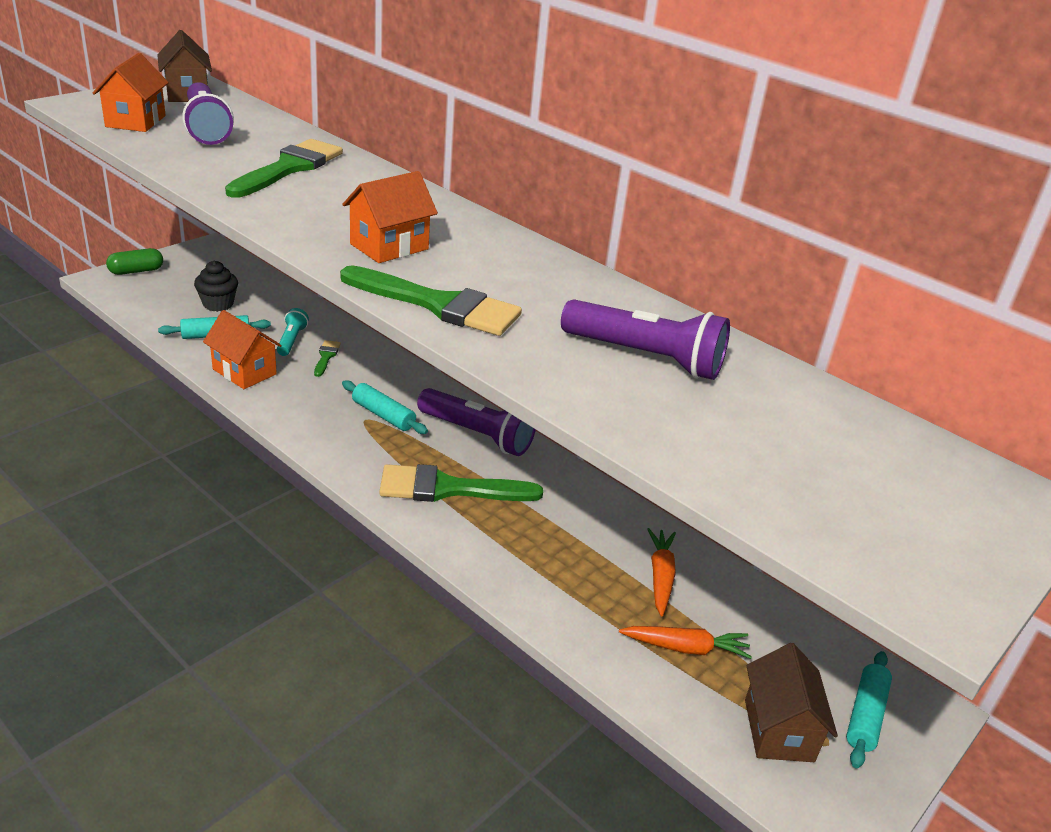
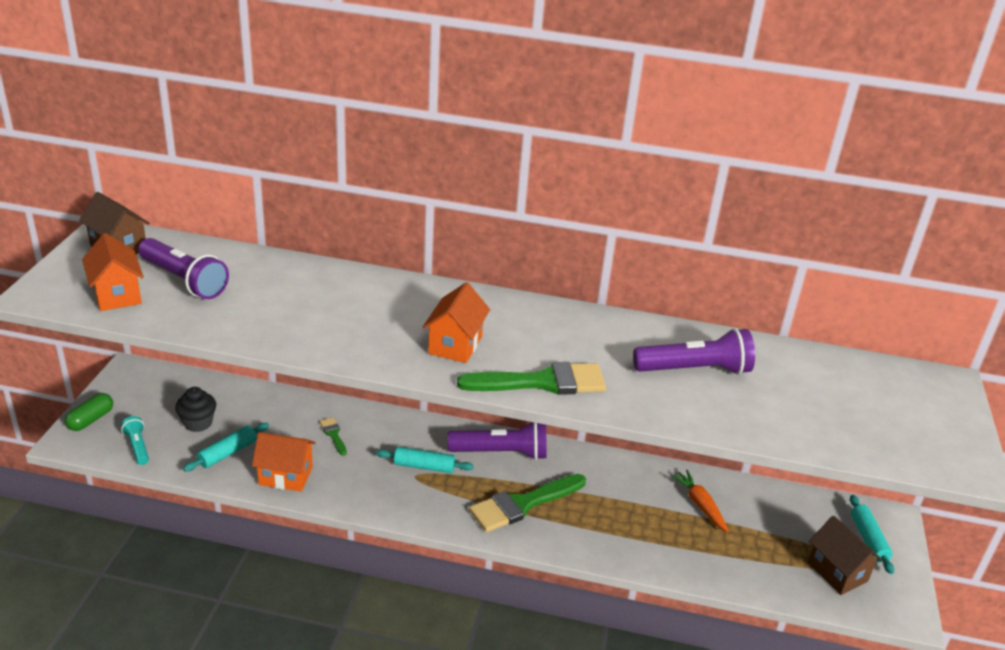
camera: 30 degrees left, 0 degrees up
green brush [225,139,343,198] -> none
turquoise flashlight [277,308,309,356] -> turquoise flashlight moved to [121,416,149,465]
orange carrot [619,626,752,659] -> none

